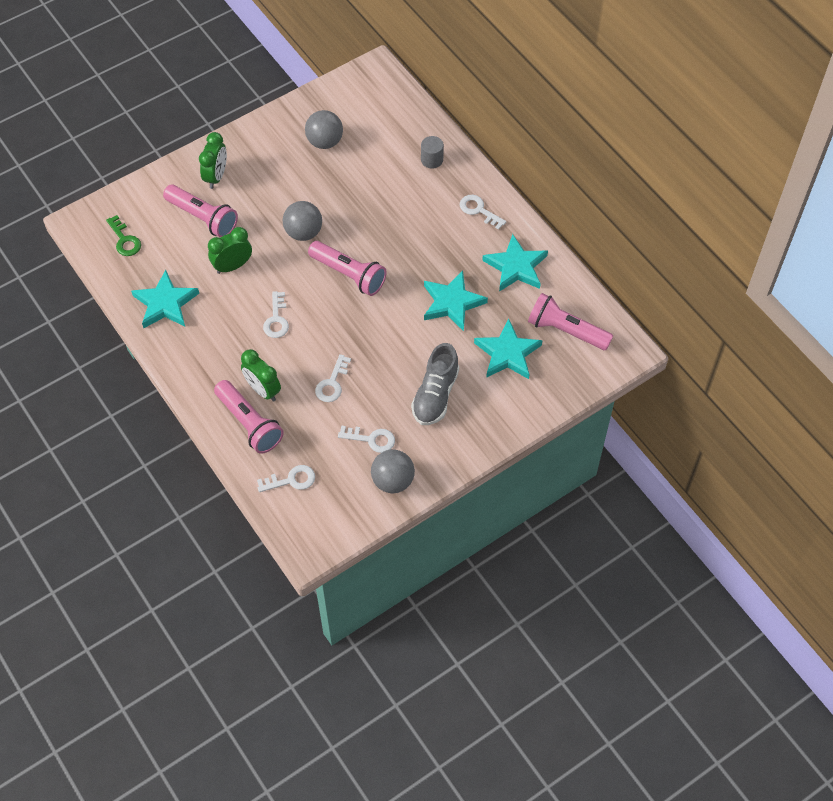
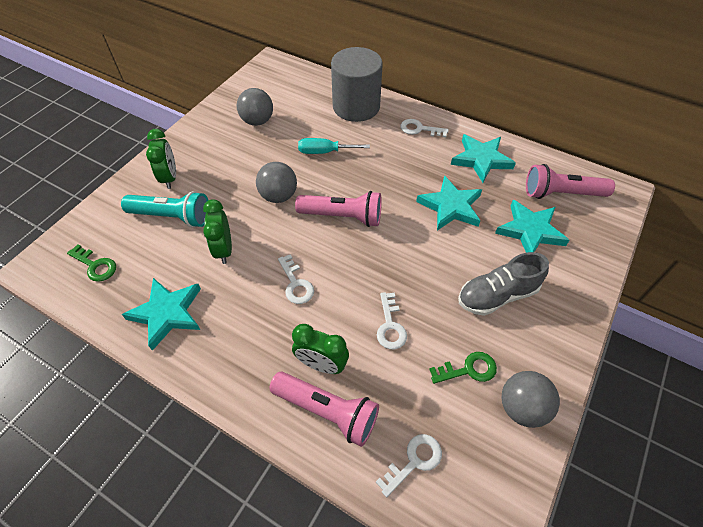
camera: 25 degrees left, 5 degrees down
pink flashlight [163,185,238,238] -> turquoise flashlight [121,191,208,227]
green clock [208,227,252,274] -> green clock turned 45 degrees counterclockwise [203,199,232,264]
white key [338,426,395,453] -> green key [429,352,497,384]
grey shoe [411,343,459,425] -> grey shoe turned 75 degrees clockwise [458,252,549,316]
grey cylinder [421,136,444,169] -> grey cylinder [331,47,383,122], size x2.36
none -> turquoise screwdriver [298,138,370,154]

